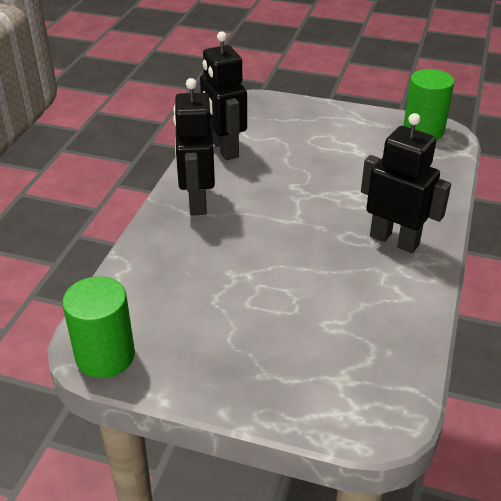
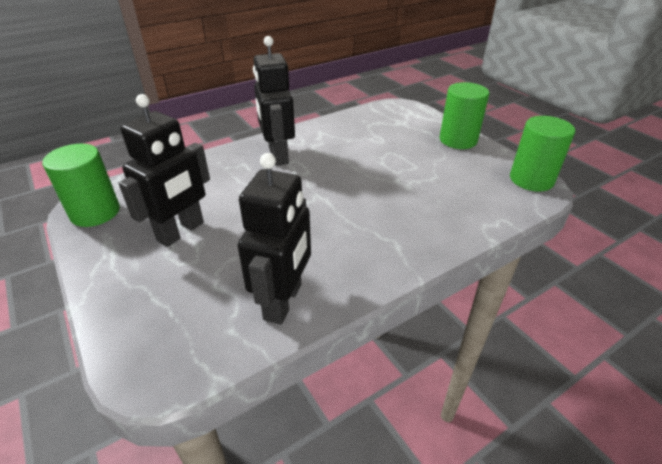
camera: 140 degrees left, 0 degrees up
black robot [173,78,215,215] -> black robot moved to [118,94,210,247]
none -> green cylinder [440,82,489,149]

